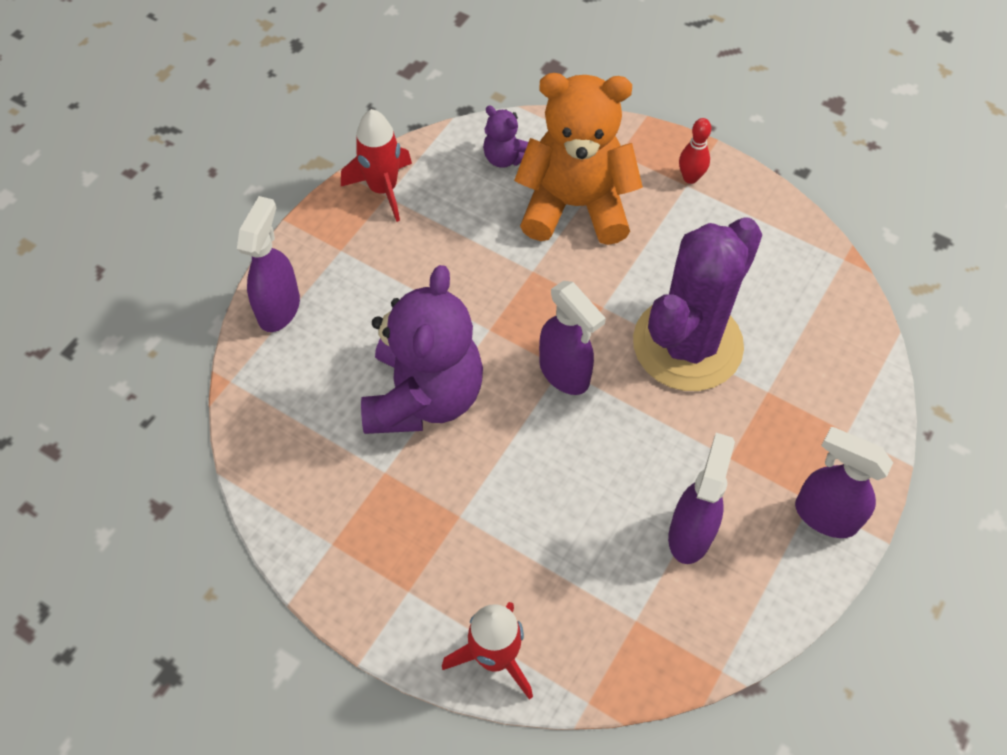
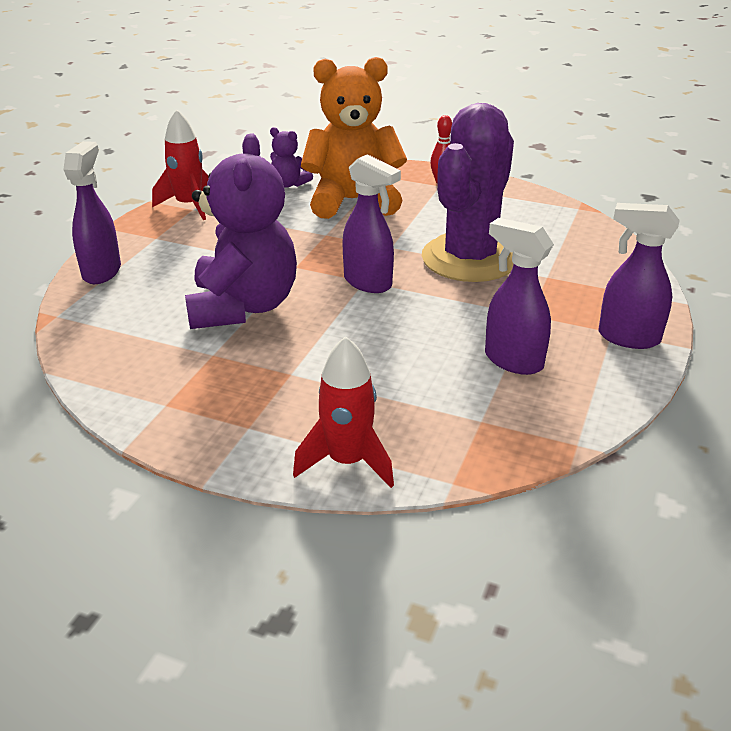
camera: 10 degrees left, 25 degrees down
purple spray bottle [668,433,735,564] -> purple spray bottle turned 60 degrees counterclockwise [485,218,554,375]

